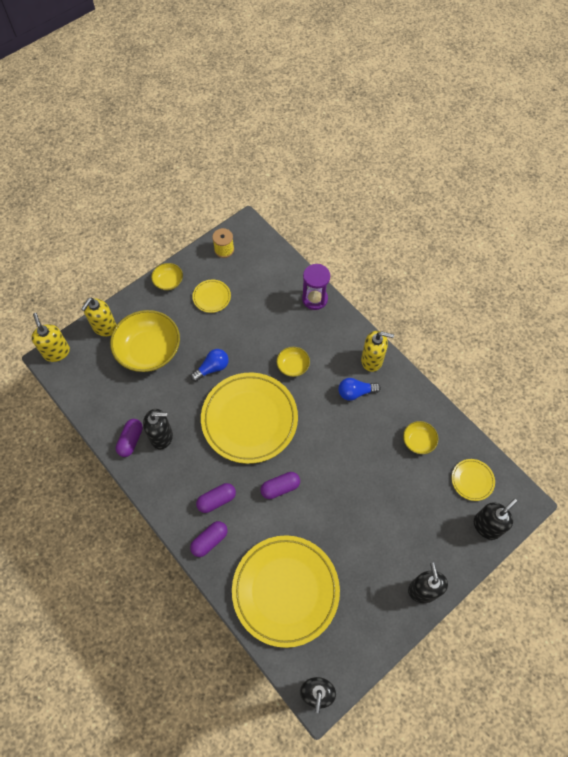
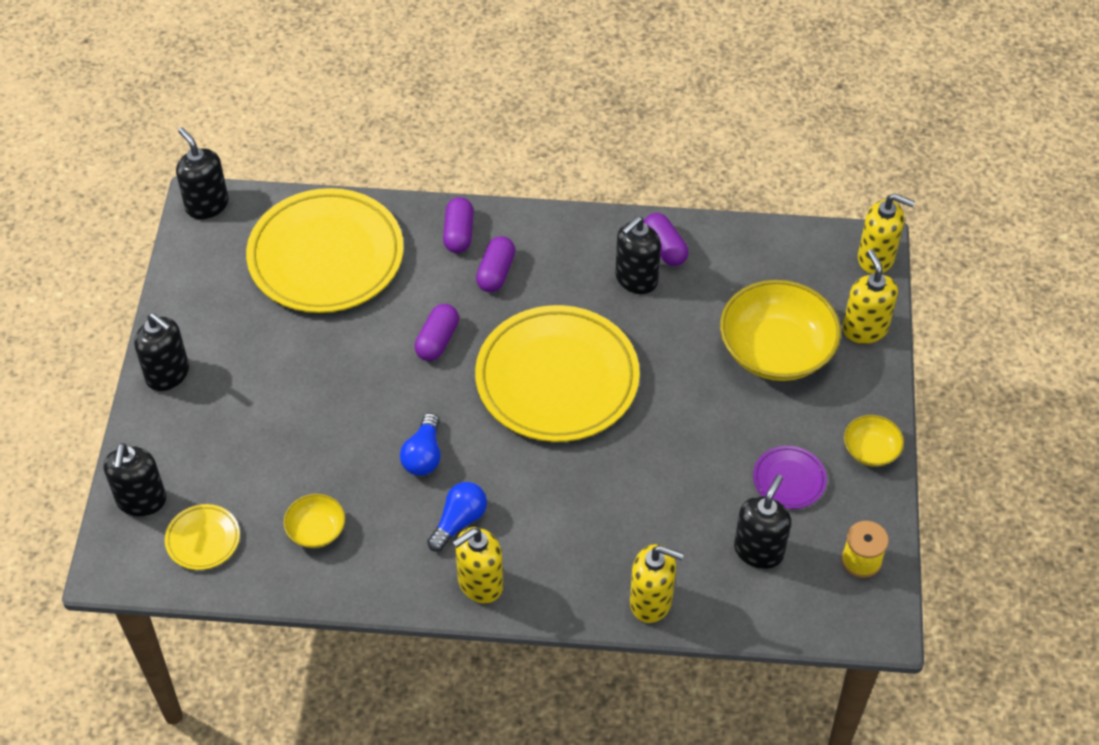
camera: 135 degrees right, 10 degrees down
blue light bulb [191,349,229,381] -> blue light bulb moved to [400,413,440,476]
yellow plate [192,280,231,313] -> purple plate [753,446,827,509]
yellow bowl [277,347,310,377] -> none
purple hourglass [302,264,330,310] -> yellow soap dispenser [630,544,684,623]
none -> black soap dispenser [734,475,791,569]

